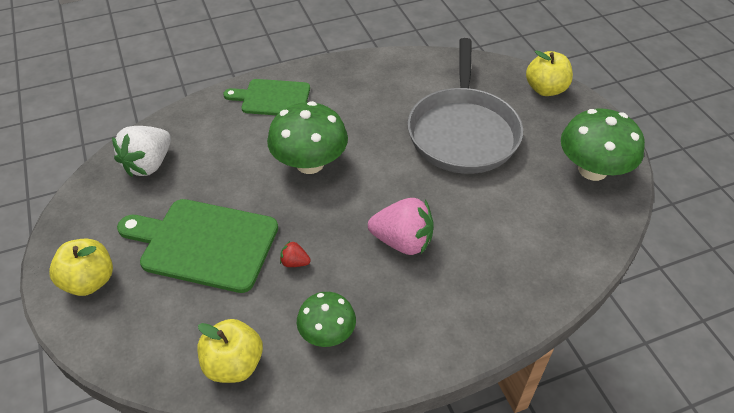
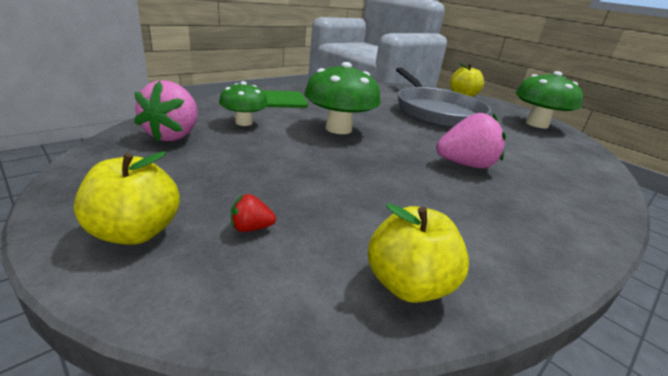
camera: 25 degrees left, 20 degrees down
white strawberry [112,126,171,177] -> pink strawberry [134,81,198,141]
green cutting board [117,199,278,293] -> none
red strawberry [280,241,311,267] -> red strawberry moved to [231,194,276,232]
green mushroom [297,292,356,347] -> green mushroom moved to [219,81,268,126]

